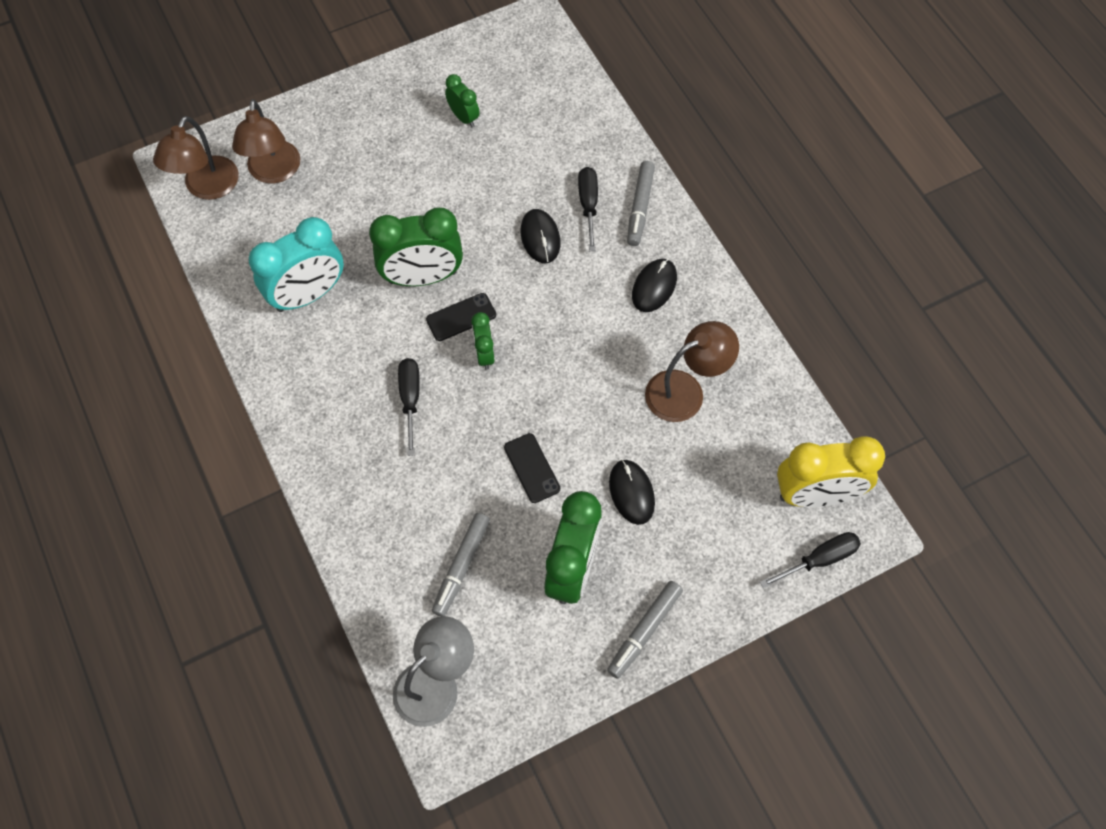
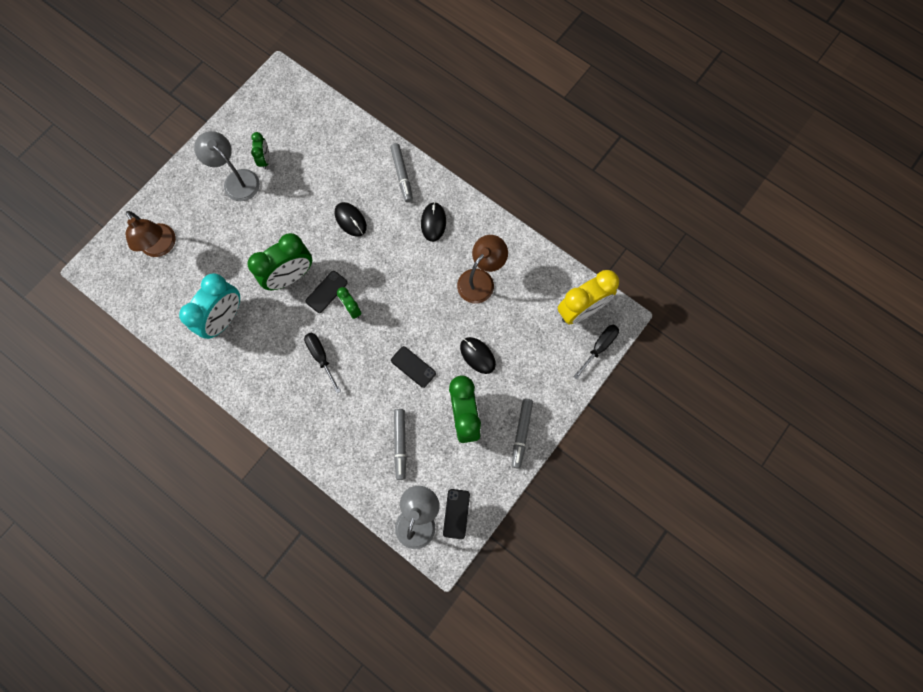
camera: 25 degrees left, 10 degrees up
brown lamp [153,116,239,200] -> none
green clock [445,74,480,127] -> green clock turned 60 degrees clockwise [251,132,269,170]
black screwdriver [578,167,598,251] -> none
none -> grey lamp [194,131,260,201]
none -> black phone [443,489,470,539]

